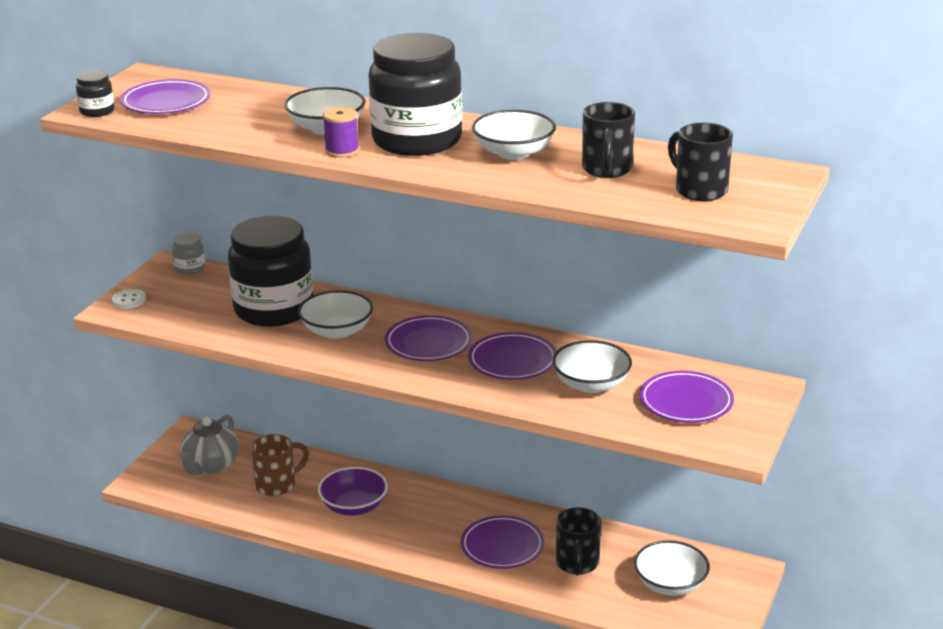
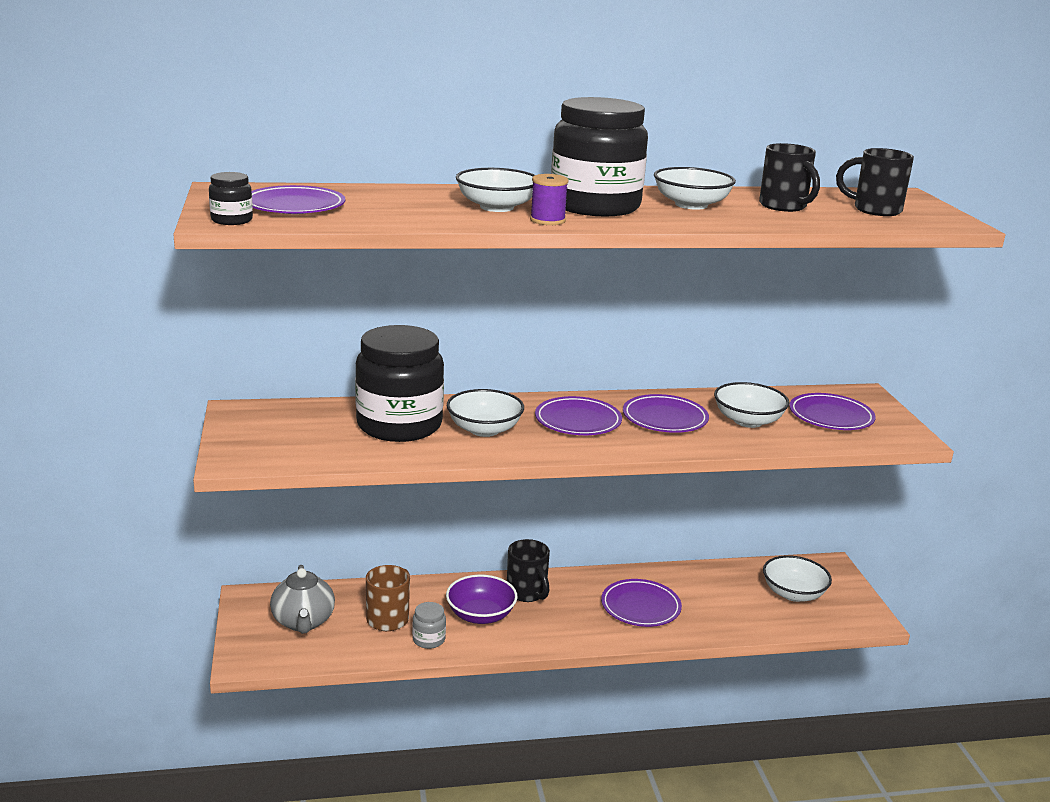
camera: 35 degrees left, 5 degrees down
white button [112,289,146,309] -> none
grey jar [172,233,205,275] -> grey jar moved to [412,602,446,649]
black mug [556,507,601,576] -> black mug moved to [507,539,550,602]

